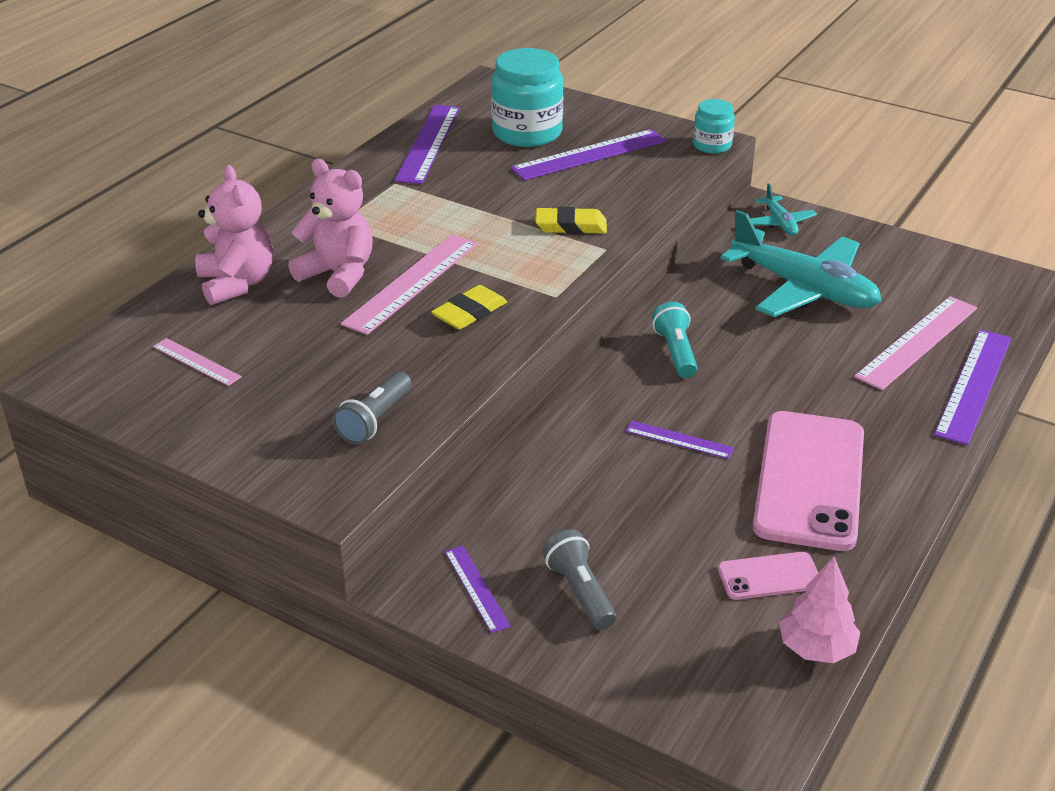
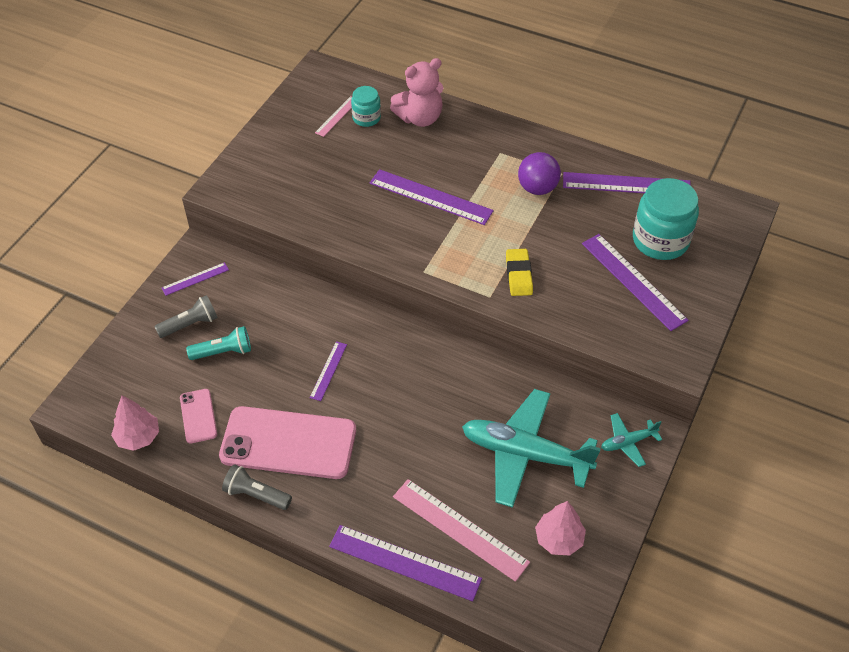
camera: 85 degrees right, 15 degrees up
pink teddy bear [288,159,373,298] -> none
grey flashlight [332,372,412,445] -> grey flashlight moved to [222,464,292,510]
pink ruler [341,234,478,335] -> purple ruler [370,169,494,225]
yellow eraser [431,285,507,330] -> none
turquoise flashlight [652,302,697,378] -> turquoise flashlight moved to [186,326,251,360]
turquoise jar [693,99,735,154] -> turquoise jar moved to [351,86,381,127]
turquoise plane [720,210,881,317] -> turquoise plane turned 75 degrees clockwise [462,389,601,508]
none -> purple ball [518,152,561,195]
none -> pink tree [535,501,586,556]

